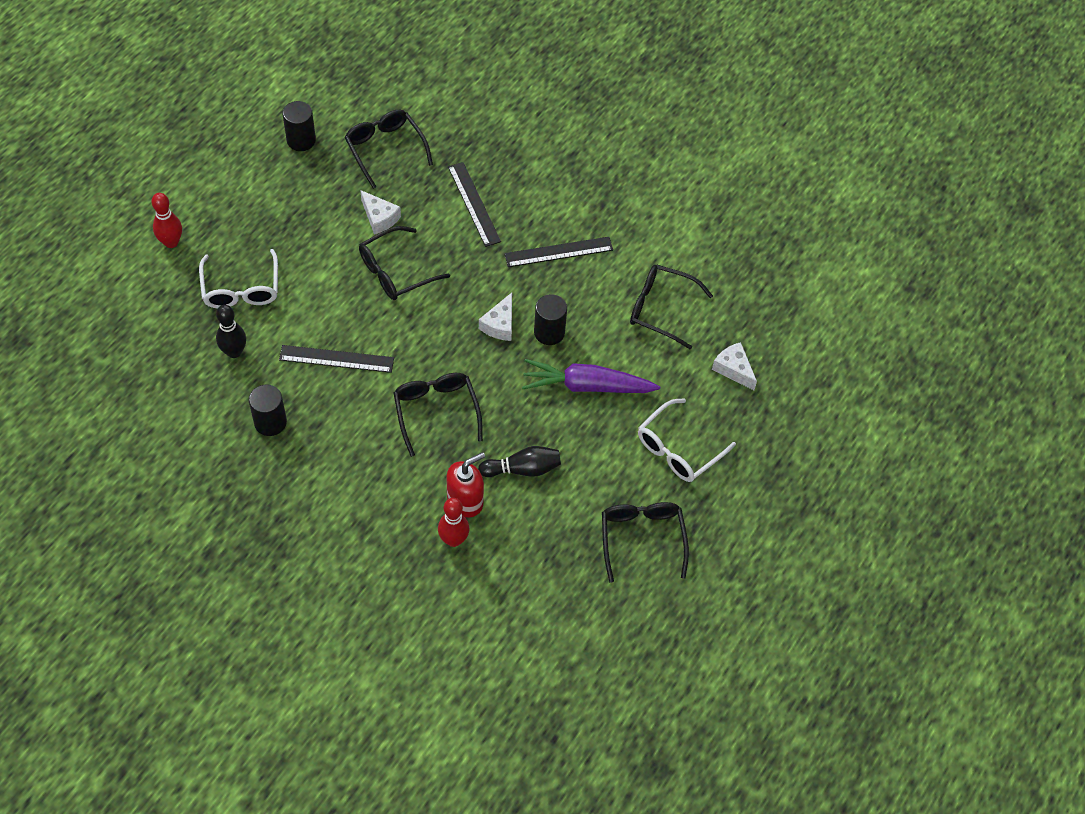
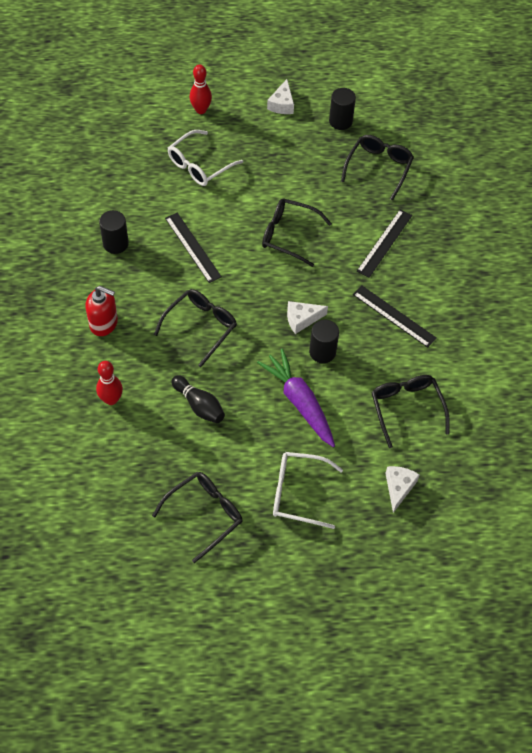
camera: 55 degrees right, 0 degrees up
black bowling pin [216,305,246,358] -> none
white cheese [360,190,401,235] -> white cheese moved to [267,79,294,114]
red soap dispenser [446,452,485,517] -> red soap dispenser moved to [85,286,118,336]

